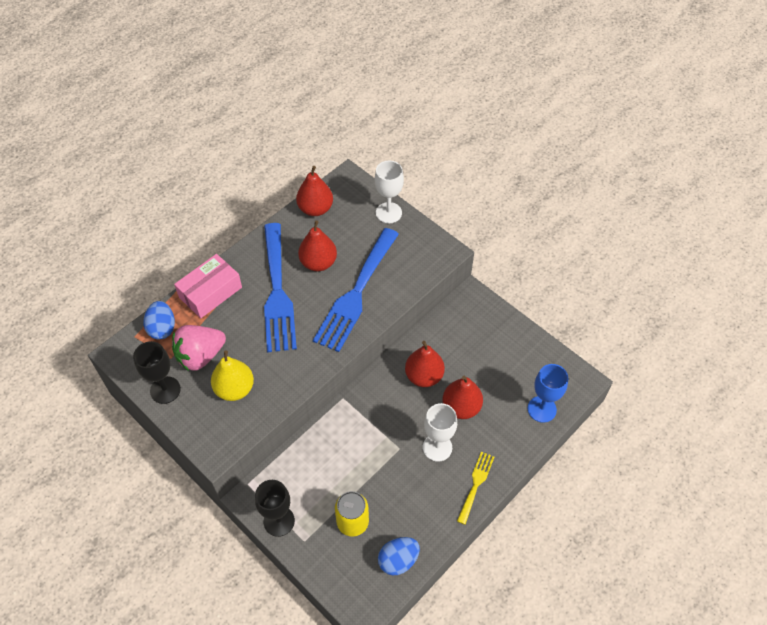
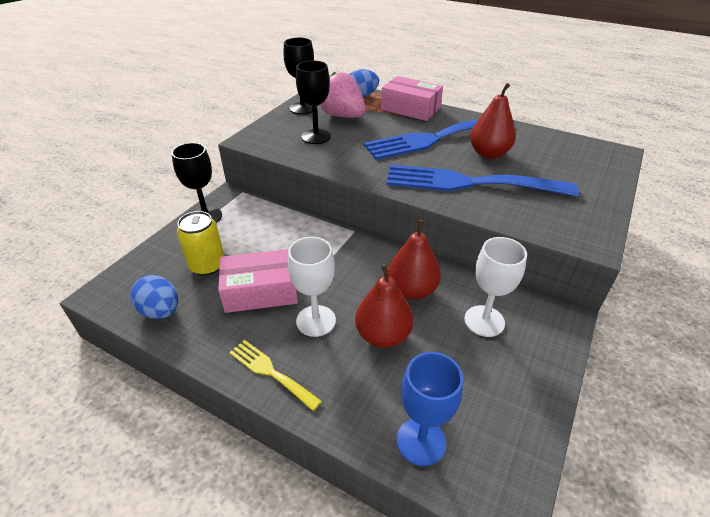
camera: 75 degrees right, 15 degrees down
yellow pear [211,351,254,401] -> black goblet [296,61,331,144]
red pear [296,166,333,216] -> none
white goblet [375,161,404,223] -> white goblet moved to [464,237,527,337]
yellow fork [457,452,494,525] -> yellow fork turned 150 degrees counterclockwise [229,340,322,411]
none -> pink box [218,249,298,313]

